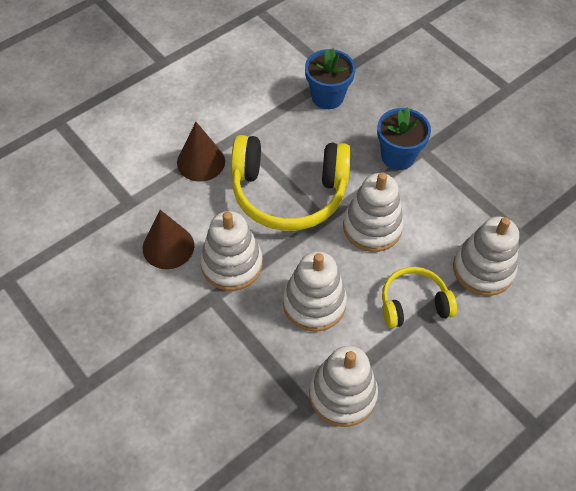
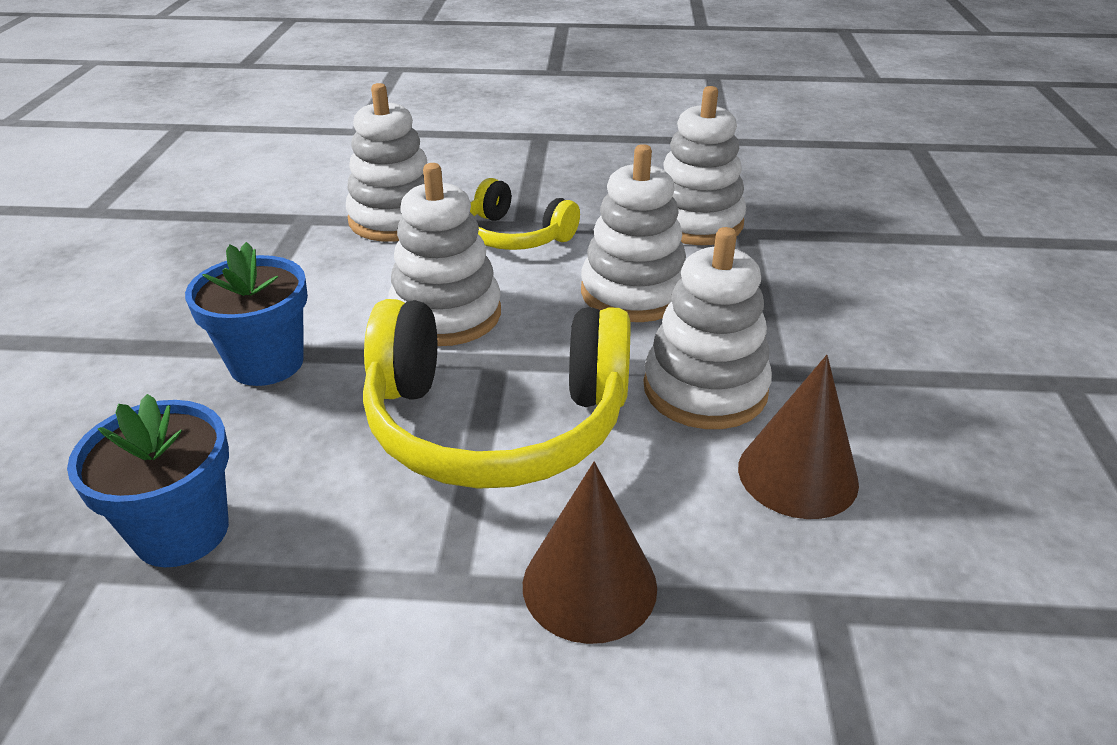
camera: 135 degrees left, 20 degrees down
yellow headphones [231,135,351,231] -> yellow headphones turned 135 degrees clockwise [363,299,631,489]

